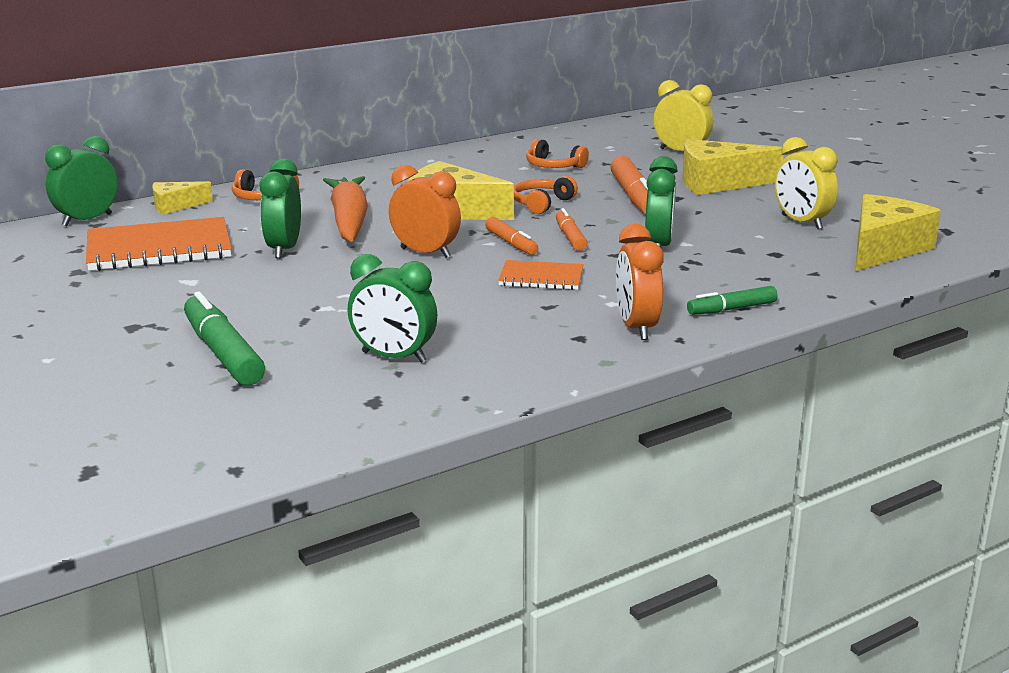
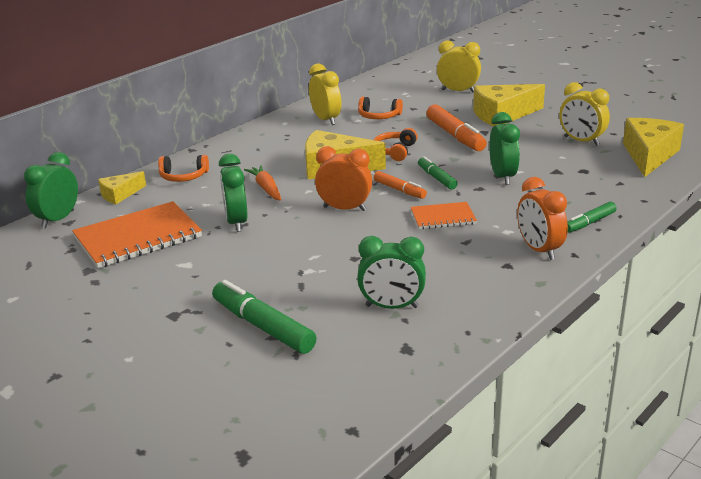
camera: 15 degrees left, 5 degrees up
orange carrot [323,176,368,242] -> orange carrot [244,165,281,201], size x0.57
orange marker [556,208,587,251] -> green marker [418,156,458,190]
none -> yellow clock [309,63,341,125]

